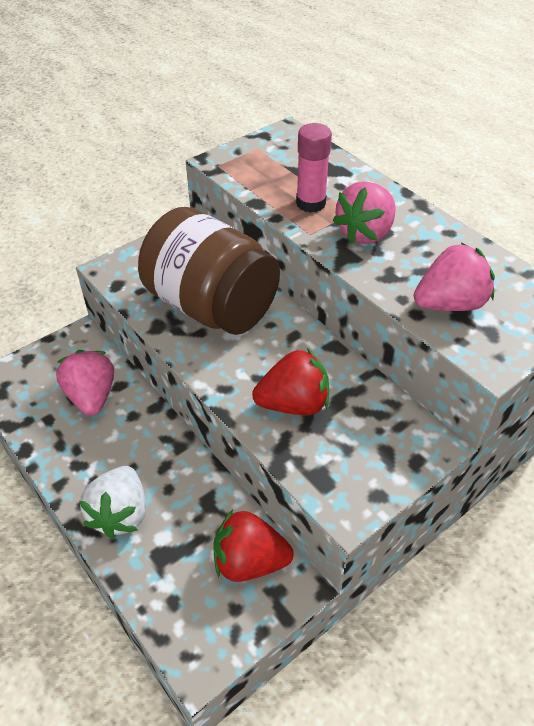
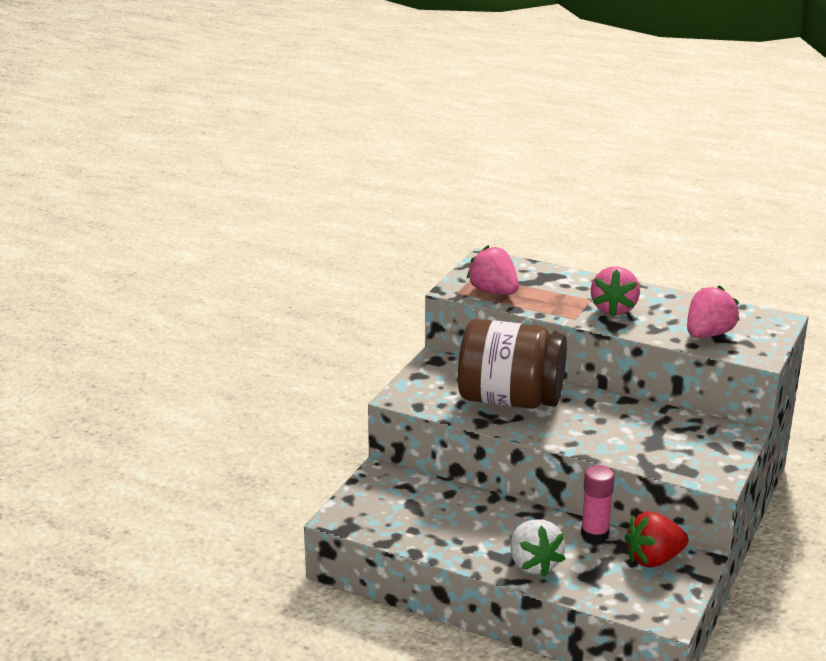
camera: 25 degrees left, 20 degrees down
pink strawberry [56,350,114,416] -> pink strawberry moved to [466,245,519,295]
red strawberry [252,348,329,415] -> none
pink glue stick [296,123,332,213] -> pink glue stick moved to [581,465,615,543]

